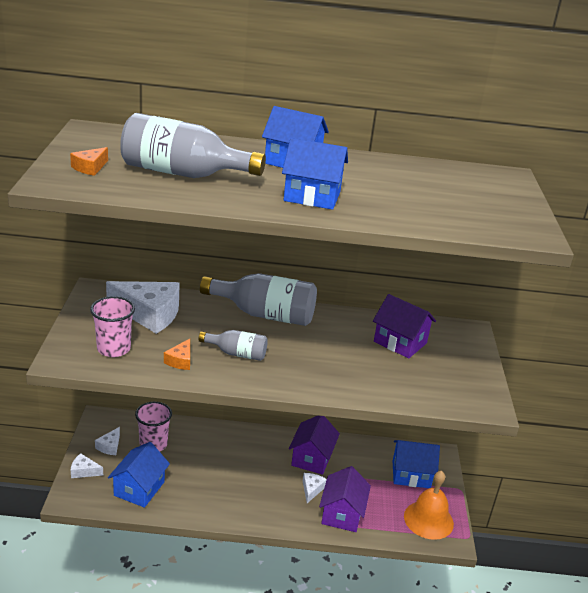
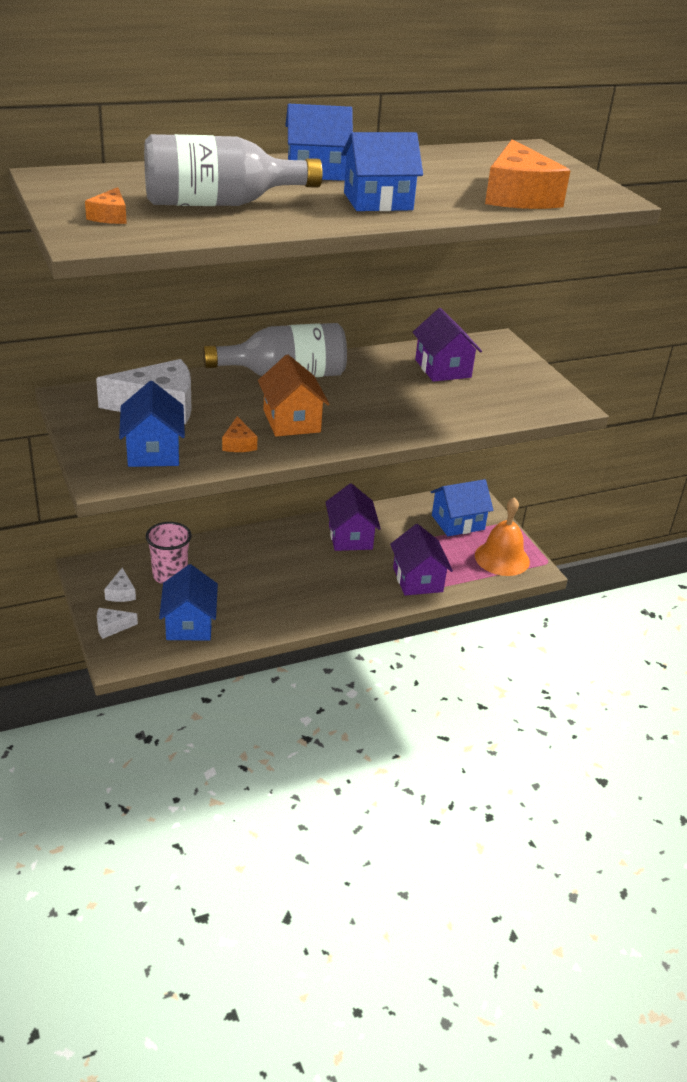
camera: 25 degrees left, 5 degrees up
pink cup [90,296,135,357] -> blue house [119,381,185,467]
grey bottle [199,330,268,361] -> orange house [258,355,330,437]
white cheese [303,473,327,503] -> none
purple house [373,294,436,359] -> purple house turned 60 degrees clockwise [413,308,482,382]
none -> orange cheese [485,139,571,209]

